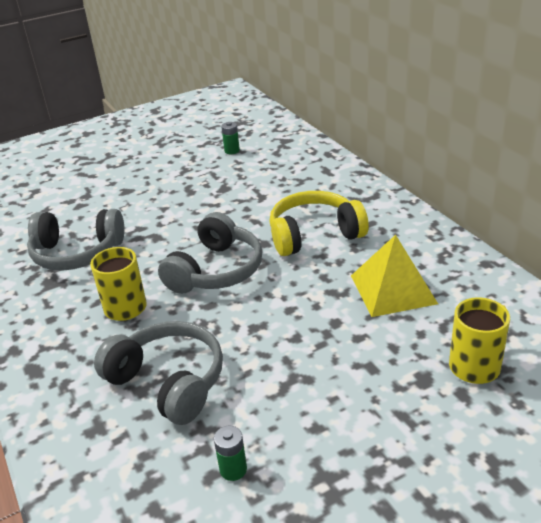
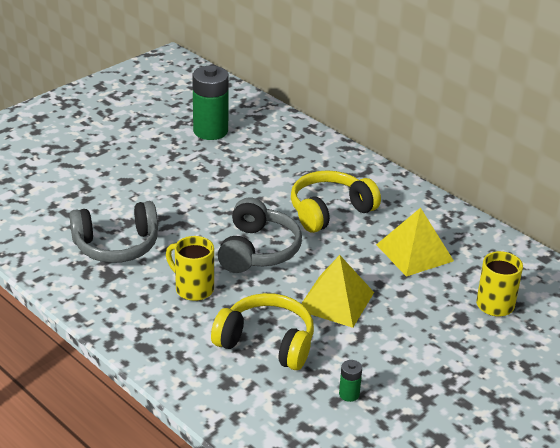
camera: 20 degrees left, 0 degrees up
grey headphones [94,321,223,425] -> yellow headphones [211,293,314,370]
green battery [221,122,240,154] -> green battery [192,66,229,140], size x2.28
none -> yellow pyramid [301,255,374,328]

